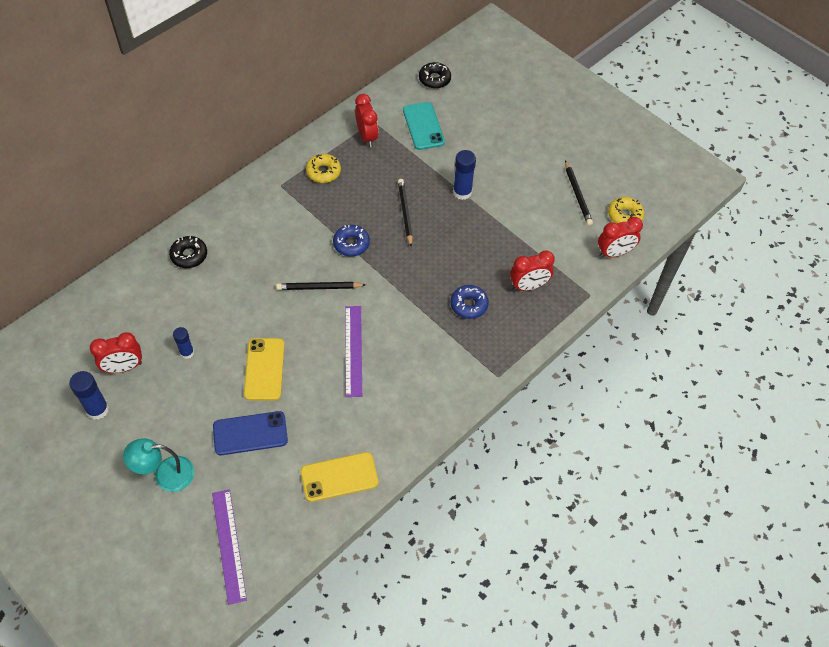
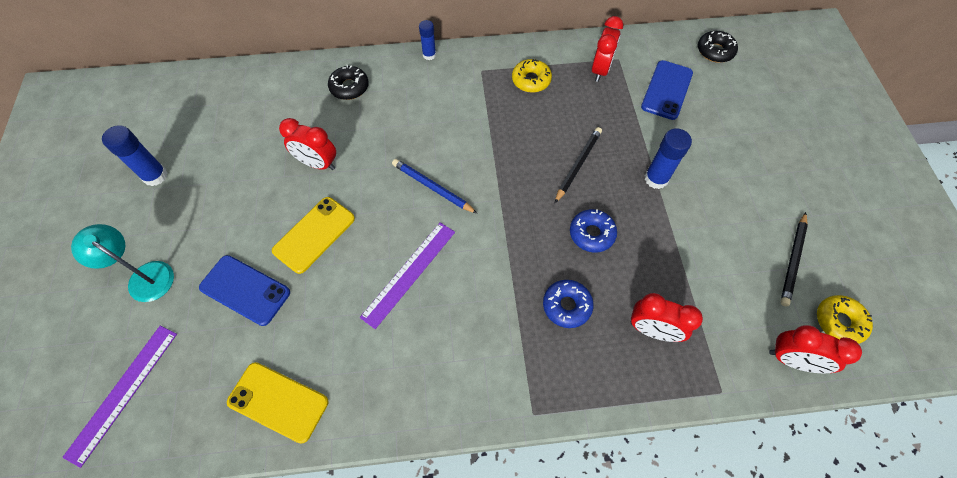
camera: 40 degrees right, 5 degrees up
red clock [90,332,142,373] -> red clock moved to [279,118,336,170]
blue glue stick [173,327,194,359] -> blue glue stick moved to [419,20,436,60]
black pencil [276,282,366,290] -> blue pencil [392,159,478,214]
blue donut [333,225,370,256] -> blue donut moved to [570,209,617,253]
turquoise phone [403,102,445,150] -> blue phone [641,60,693,120]

